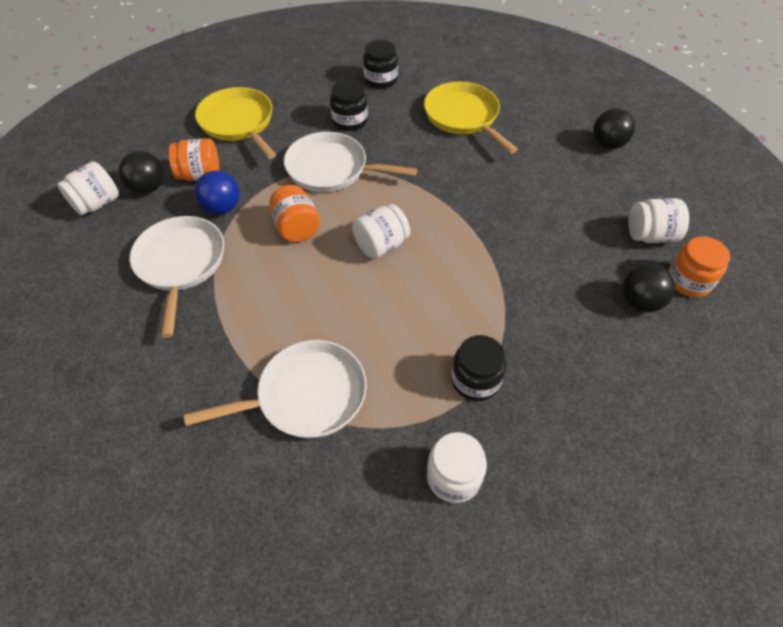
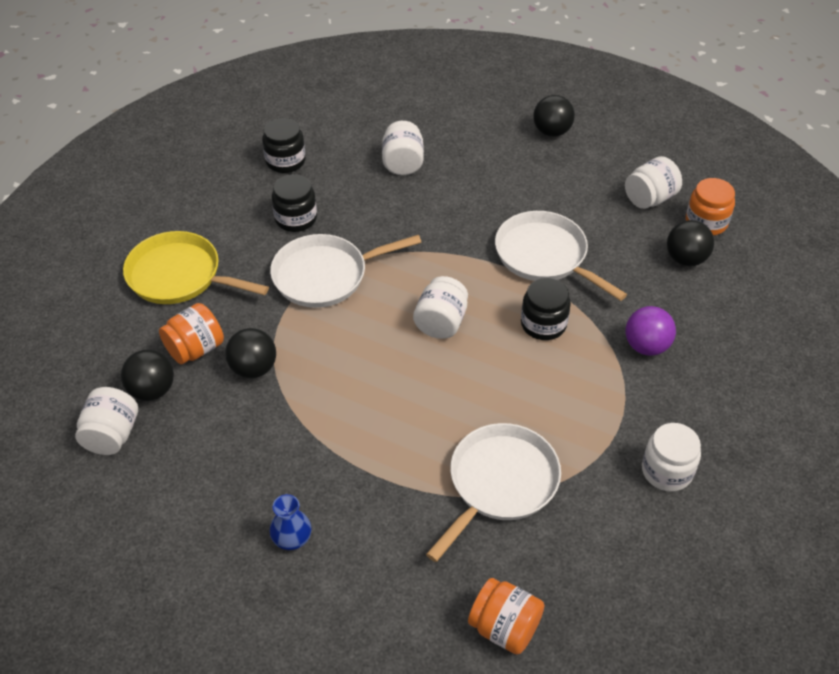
camera: 35 degrees left, 5 degrees down
white pan [129,216,224,338] -> white pan moved to [495,211,627,301]
blue ball [195,171,240,214] -> black ball [225,328,276,378]
orange jar [269,185,320,242] -> orange jar moved to [468,578,544,655]
yellow pan [424,82,518,154] -> white jar [382,121,424,175]
black jar [451,335,507,401] -> black jar moved to [521,278,571,340]
none -> blue vase [269,494,312,550]
none -> purple ball [625,306,676,356]

